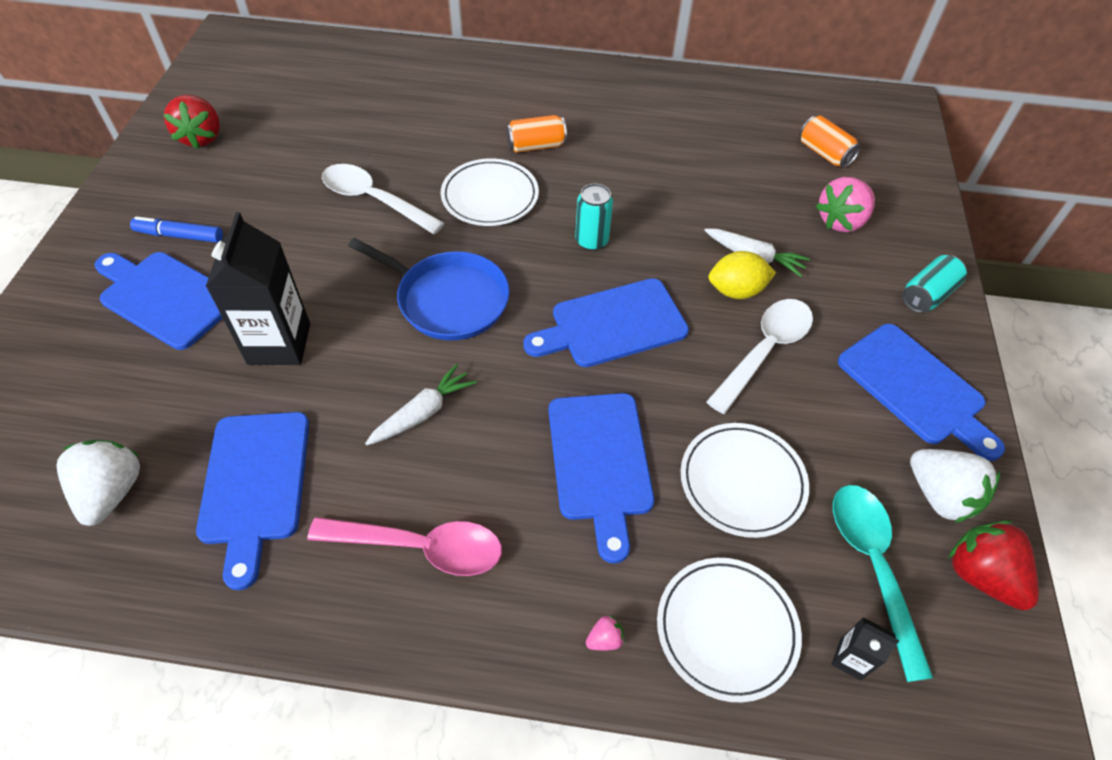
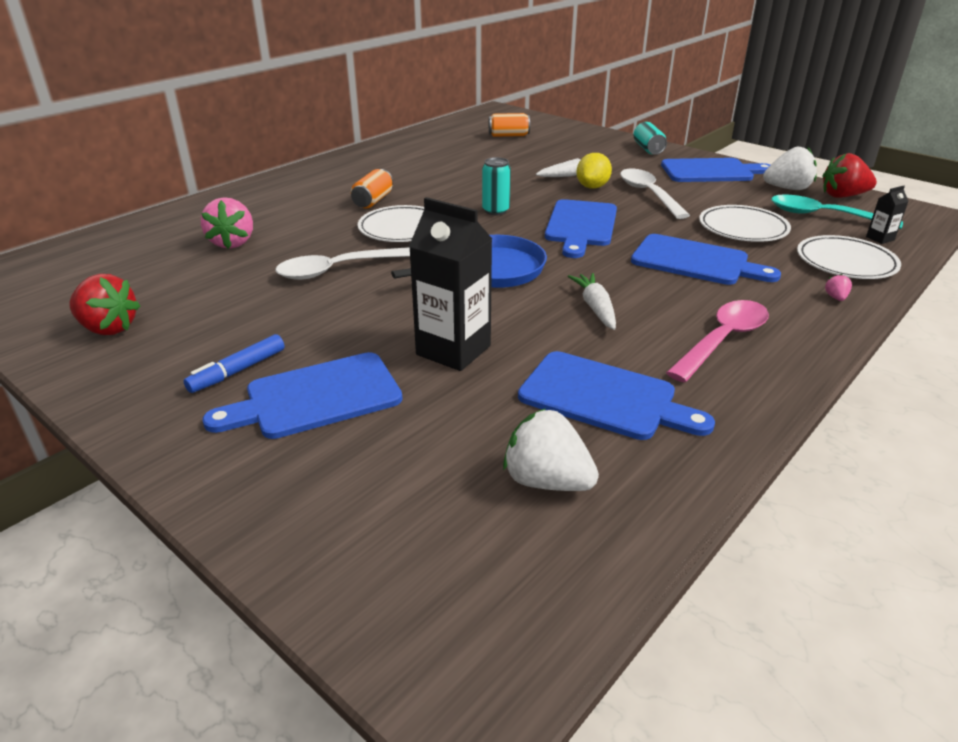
camera: 55 degrees left, 20 degrees down
pink strawberry [816,177,875,232] -> pink strawberry moved to [201,197,253,249]

